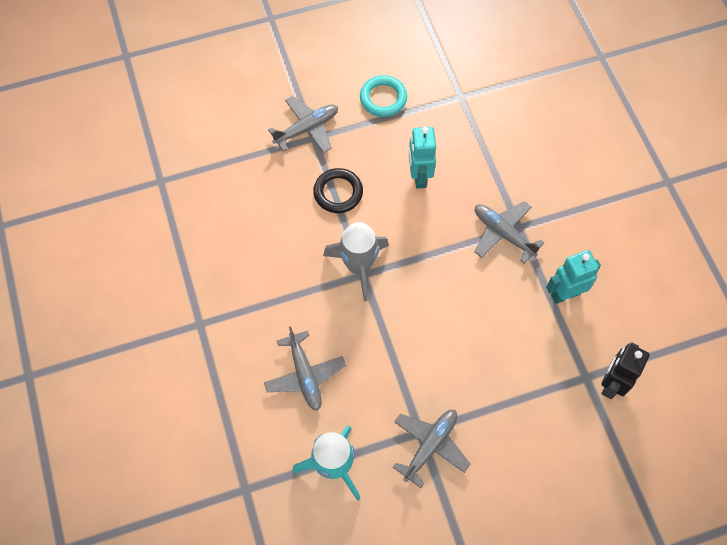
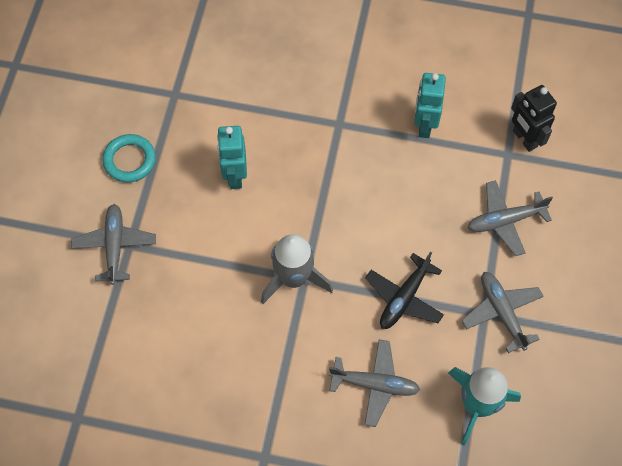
camera: 60 degrees left, 0 degrees up
black ring [313,168,363,213] -> none
turquoise robot [409,127,436,189] -> turquoise robot turned 60 degrees clockwise [217,126,247,189]
grey plane [474,201,544,264] -> grey plane moved to [468,180,553,256]
none -> black plane [365,252,444,329]

